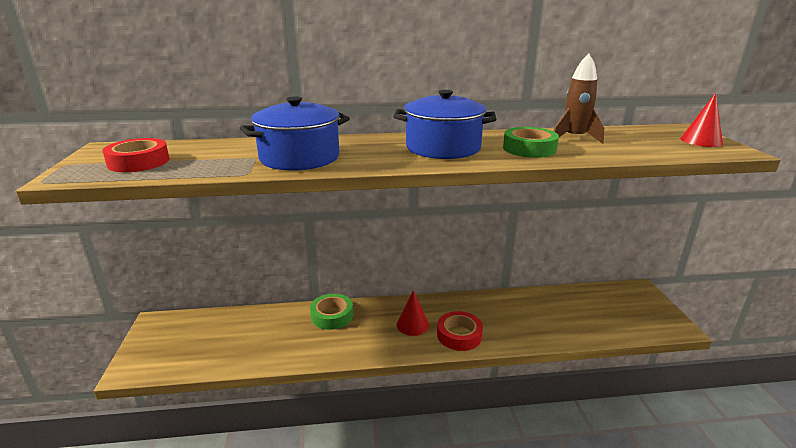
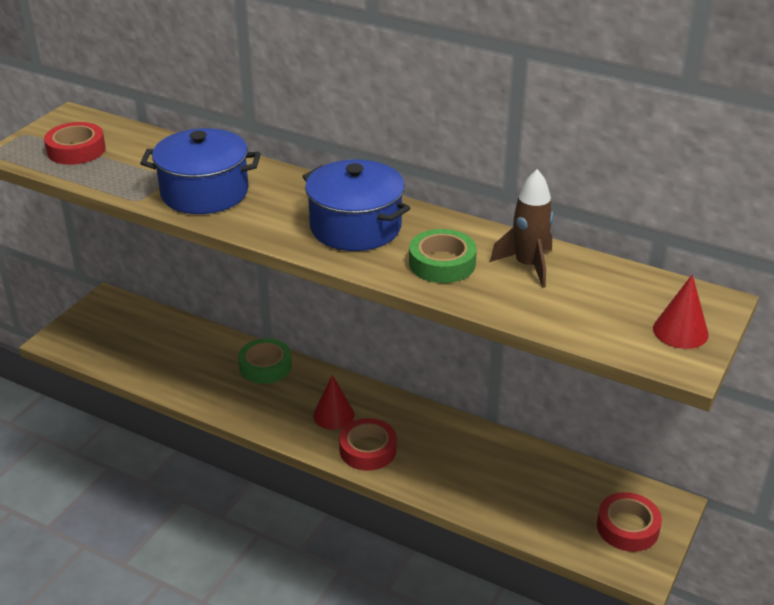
camera: 35 degrees right, 10 degrees up
none -> red tape [597,492,662,552]

